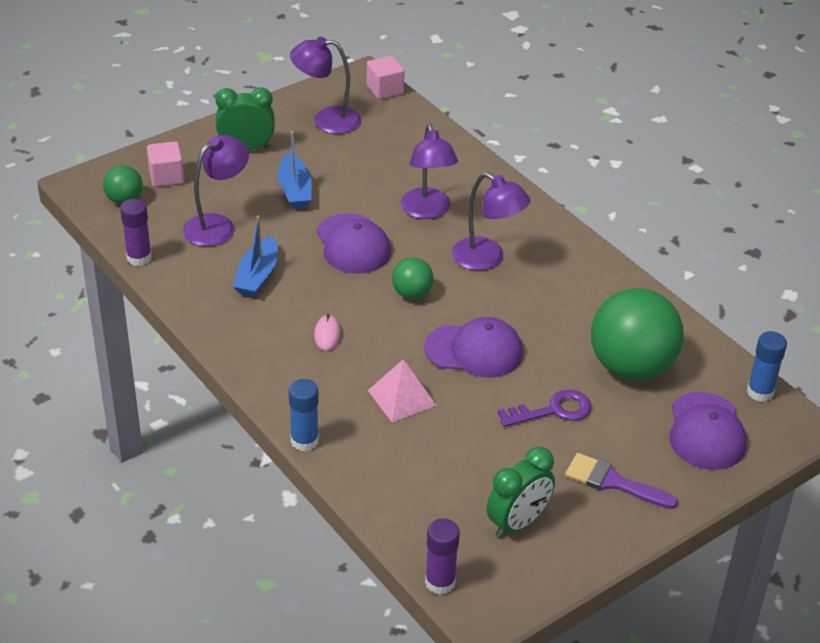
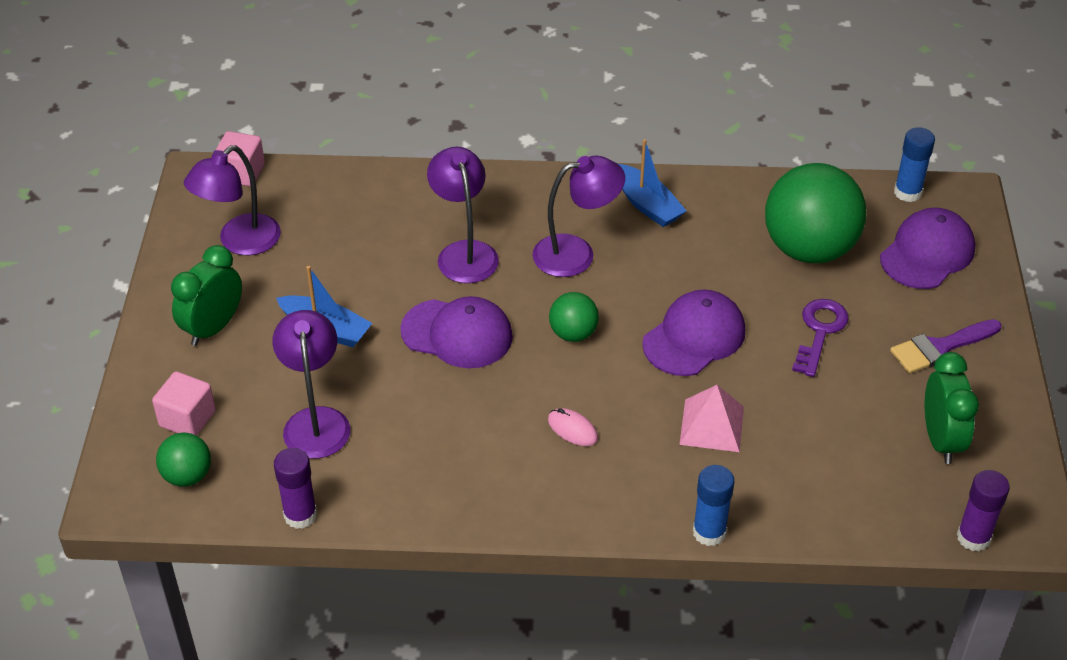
camera: 50 degrees left, 5 degrees up
blue boat [233,215,278,297] -> blue boat moved to [618,139,686,227]
purple lamp [401,124,458,219] -> purple lamp turned 135 degrees counterclockwise [427,147,499,283]
purple cap [669,392,747,470] -> purple cap turned 90 degrees counterclockwise [880,208,975,289]

